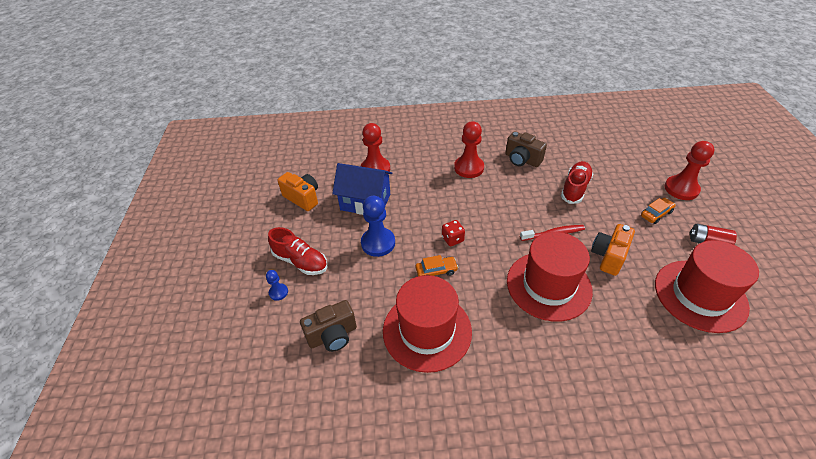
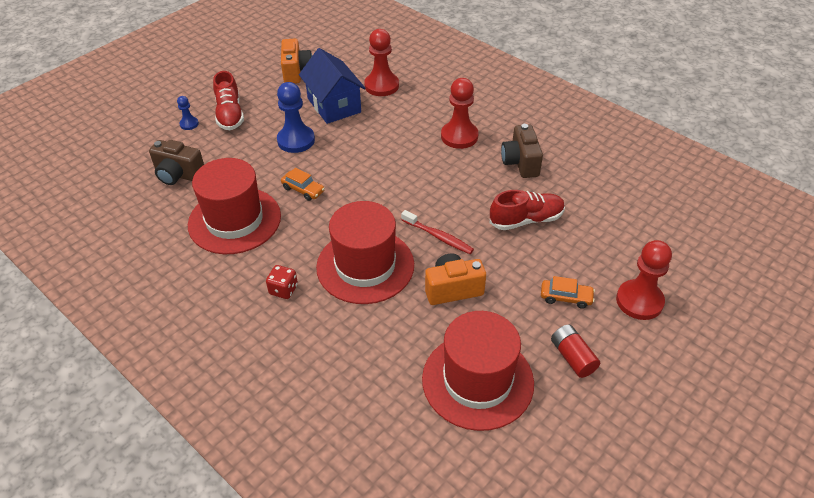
camera: 45 degrees right, 0 degrees up
red dice [442,220,465,246] -> red dice moved to [266,265,298,299]

